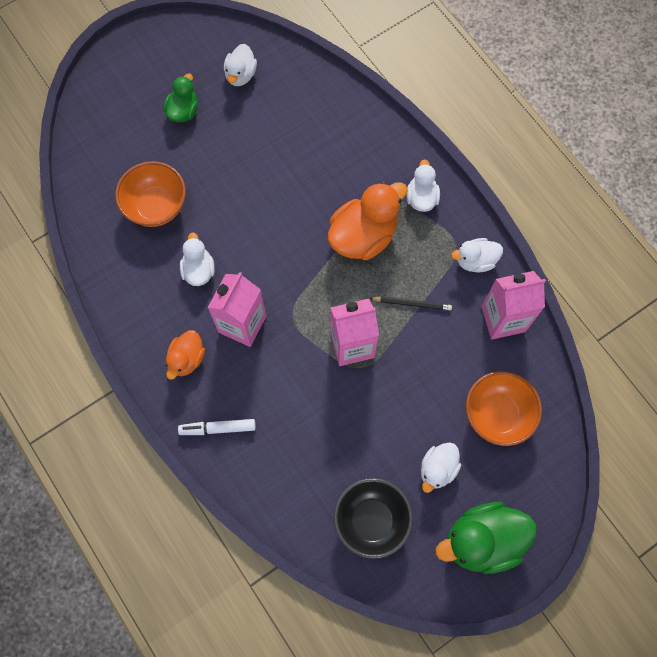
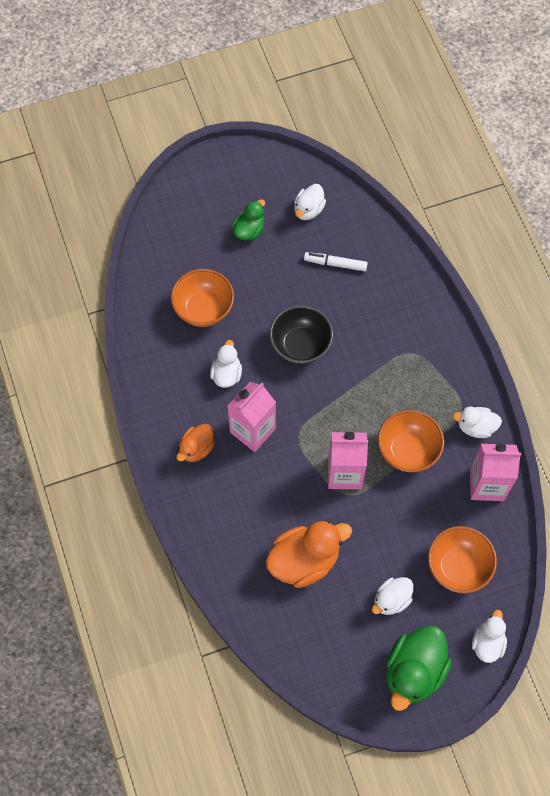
camera: 15 degrees right, 5 degrees down
white marker [178,419,256,435] -> white marker moved to [304,252,368,271]
orange duck [328,182,408,260] -> orange duck moved to [266,521,352,588]
black bowl [334,478,413,559] -> black bowl moved to [269,305,333,365]
black pencil [370,297,452,310] -> orange bowl [378,410,444,472]
white duck [406,159,440,212] -> white duck moved to [472,610,507,663]
green duck [436,502,537,574] -> green duck turned 60 degrees counterclockwise [387,625,452,711]

